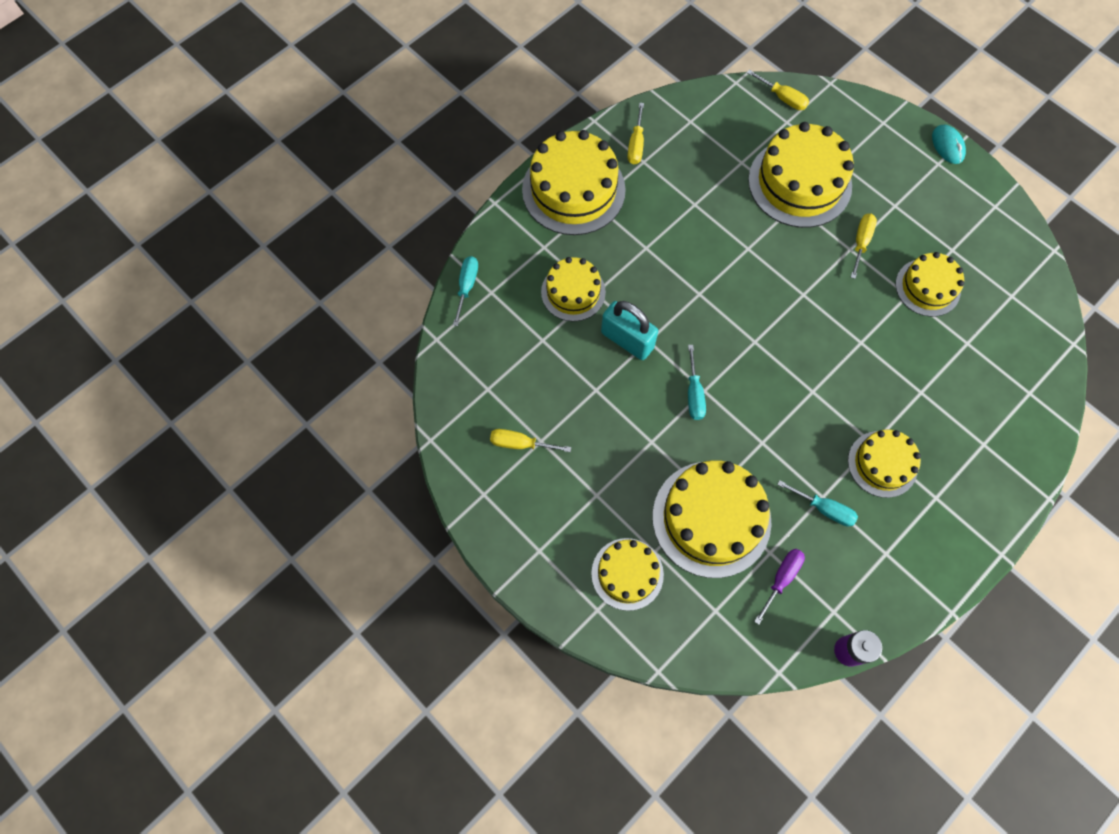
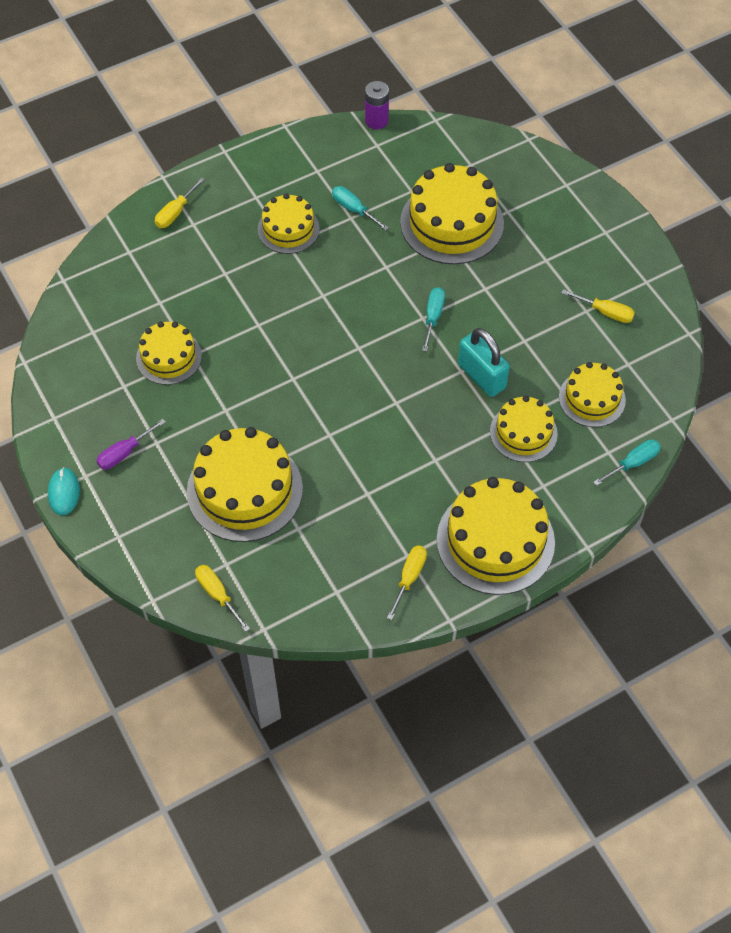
camera: 165 degrees left, 10 degrees down
turquoise screwdriver [453,256,478,326] -> turquoise screwdriver turned 150 degrees counterclockwise [593,439,661,486]
yellow cake [591,538,664,611] -> yellow cake moved to [559,362,626,427]
purple screwdriver [754,549,805,625] -> purple screwdriver moved to [96,419,166,470]
yellow screwdriver [851,214,877,279] -> yellow screwdriver moved to [155,177,205,228]

